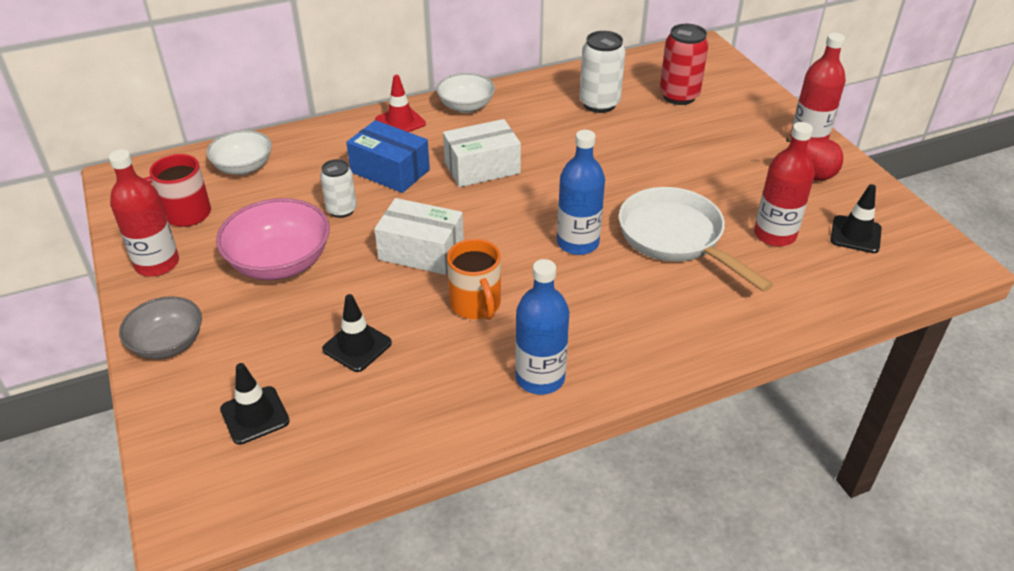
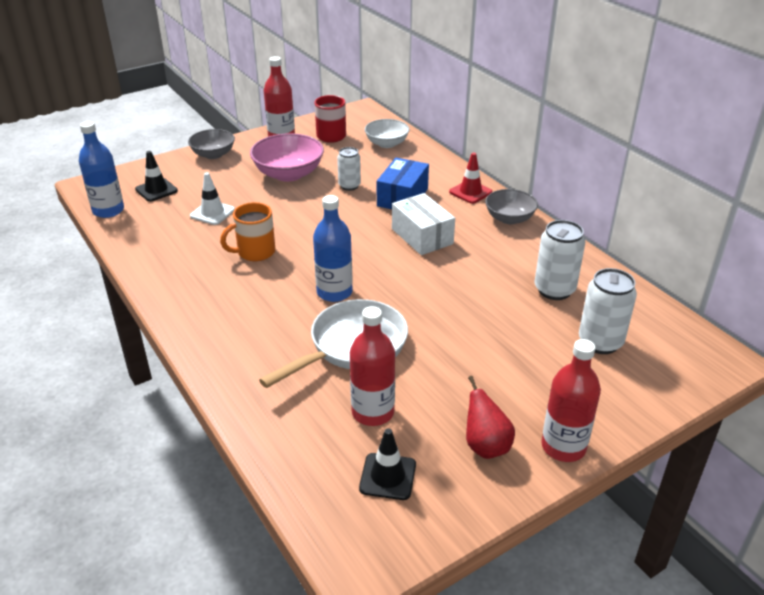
camera: 80 degrees right, 5 degrees down
black traffic cone [322,294,392,372] -> white traffic cone [190,172,235,225]
white box [374,198,464,275] -> none
white bowl [436,73,495,113] -> grey bowl [485,189,538,224]
blue bottle [515,259,569,395] -> blue bottle moved to [79,121,124,218]
red can [660,24,709,105] -> white can [579,268,637,354]

